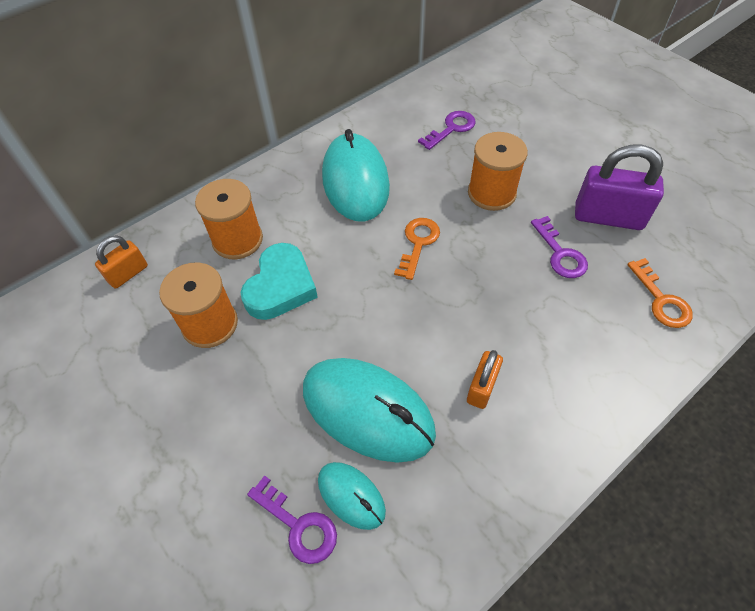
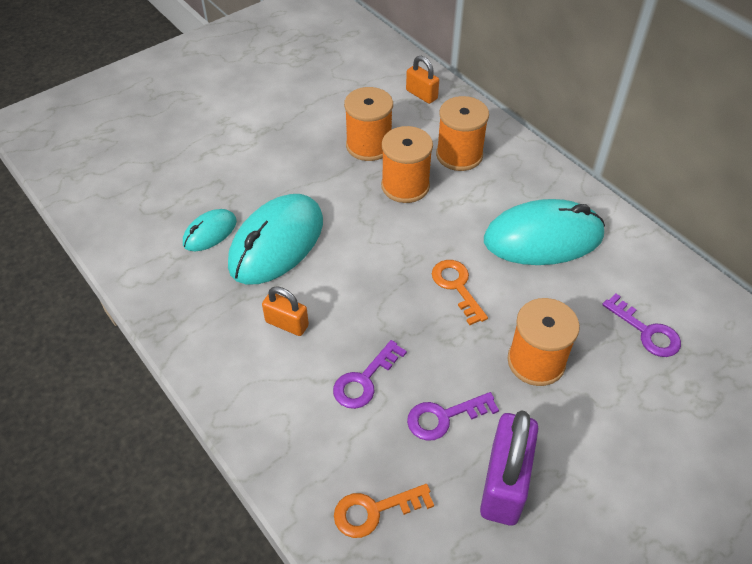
camera: 90 degrees right, 5 degrees down
turquoise heart [241,243,318,320] -> orange spool [381,126,433,203]
purple key [247,475,337,564] -> purple key moved to [333,340,407,409]
orange key [394,218,440,280] -> orange key turned 135 degrees counterclockwise [432,260,488,325]

